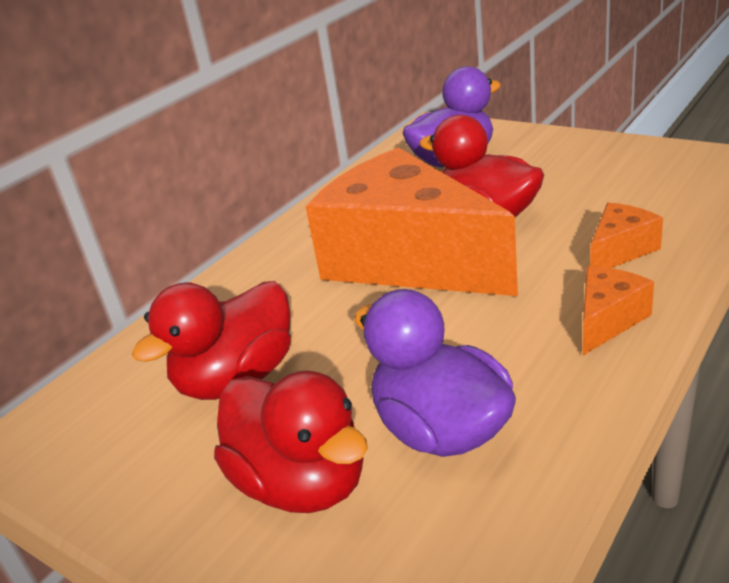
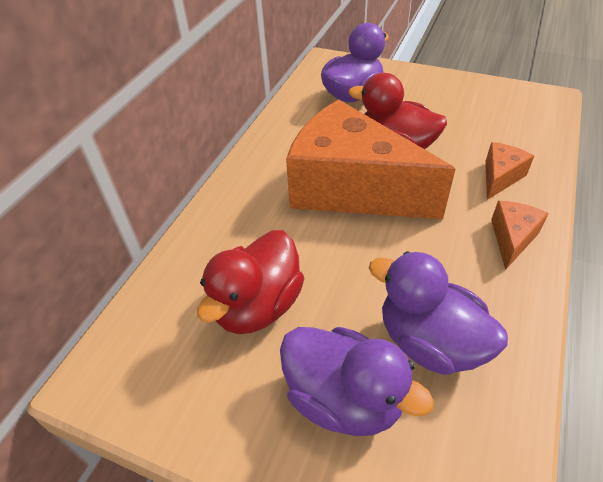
camera: 15 degrees left, 15 degrees up
red duck [214,371,368,513] -> purple duck [280,327,434,436]

